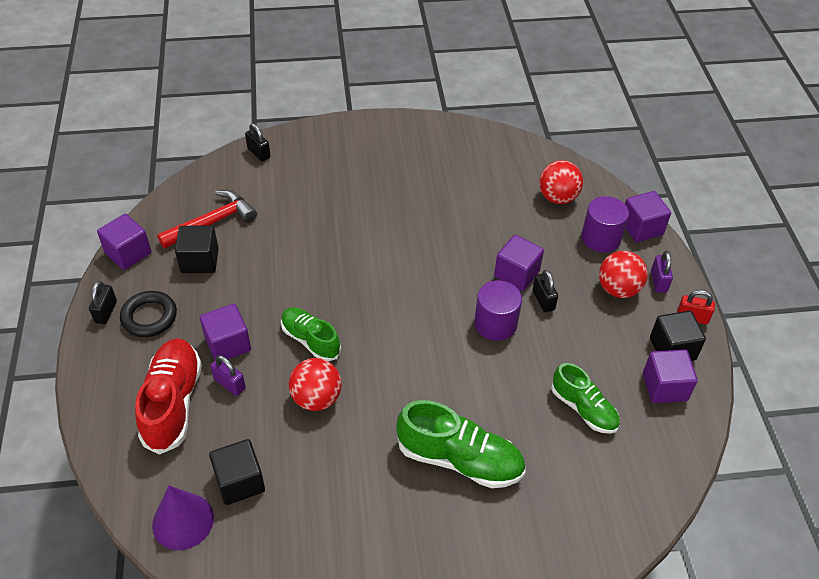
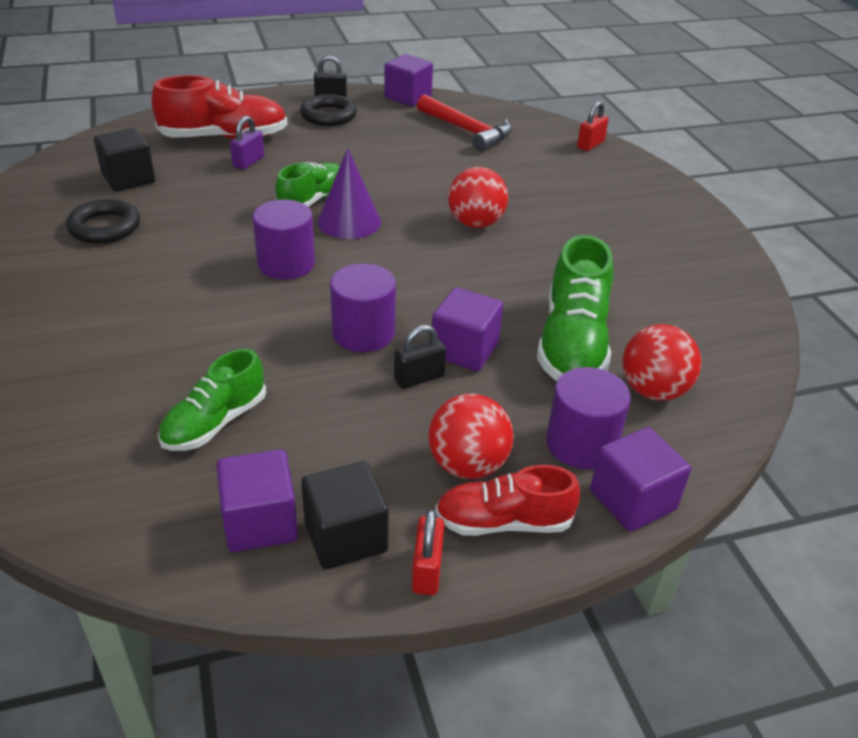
camera: 80 degrees right, 10 degrees down
purple cone [152,485,214,550] -> purple cone moved to [318,148,381,239]
black cube [175,225,219,273] -> none
purple cube [200,304,251,360] -> none
black padlock [245,123,271,161] -> red padlock [577,101,609,151]
red ball [289,358,342,411] -> red ball moved to [448,167,508,228]
green shoe [396,400,525,488] -> green shoe moved to [537,235,613,381]
purple padlock [651,251,673,293] -> red shoe [435,465,580,536]
none -> black ring [66,199,140,244]
none -> purple cylinder [252,199,315,280]

